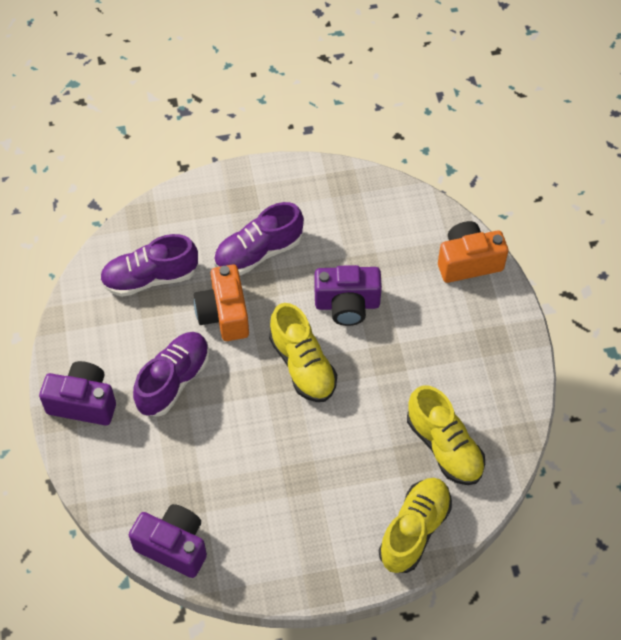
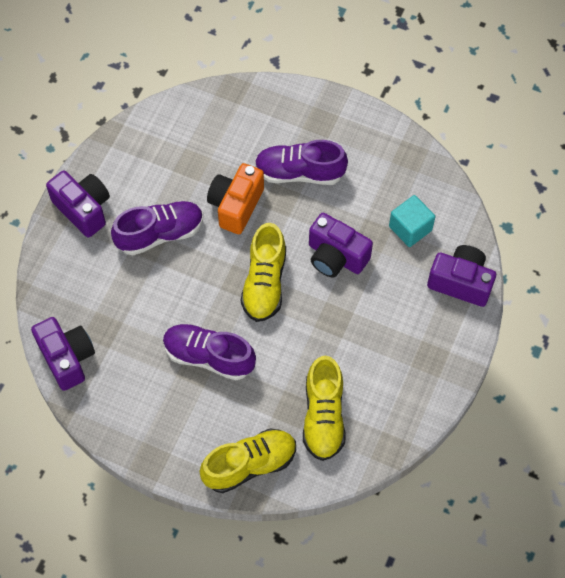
camera: 35 degrees right, 5 degrees up
purple shoe [100,234,198,297] -> purple shoe moved to [163,324,256,380]
orange camera [438,221,508,283] -> purple camera [427,245,496,307]
none -> turquoise cube [389,195,435,247]

